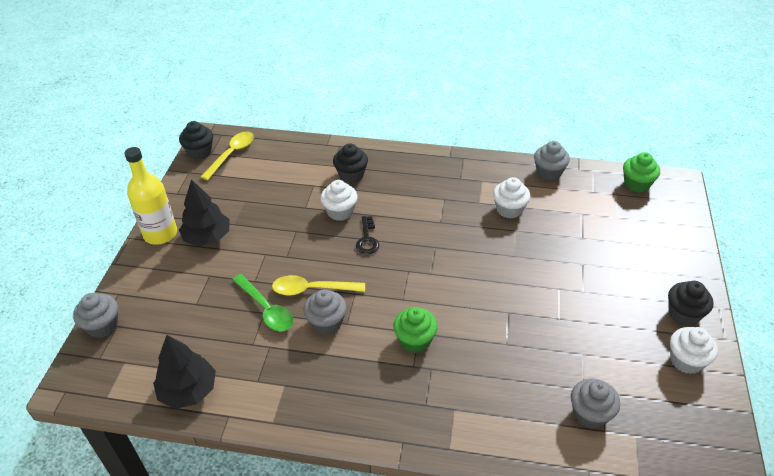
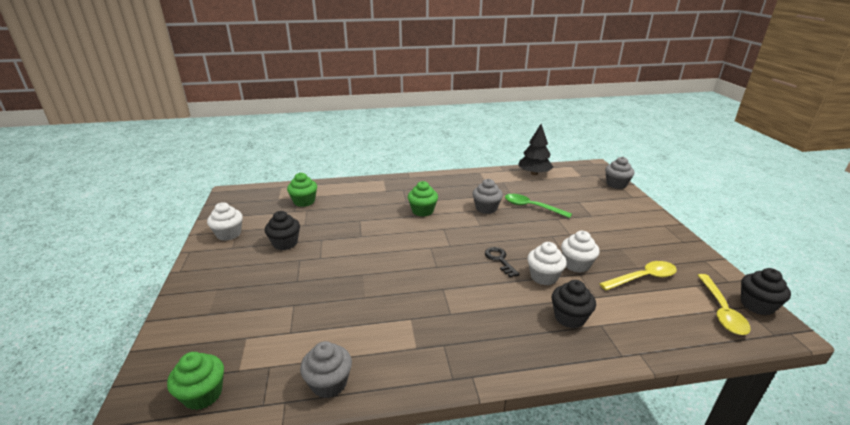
camera: 160 degrees right, 15 degrees down
yellow bottle [124,147,177,245] -> none
black tree [179,179,230,246] -> none
yellow spoon [272,275,365,296] -> yellow spoon moved to [599,261,677,290]
white cupcake [493,177,530,219] -> white cupcake moved to [561,231,600,273]
grey cupcake [571,378,620,429] -> green cupcake [287,173,317,207]
black cupcake [668,281,713,326] -> black cupcake moved to [265,211,300,250]

